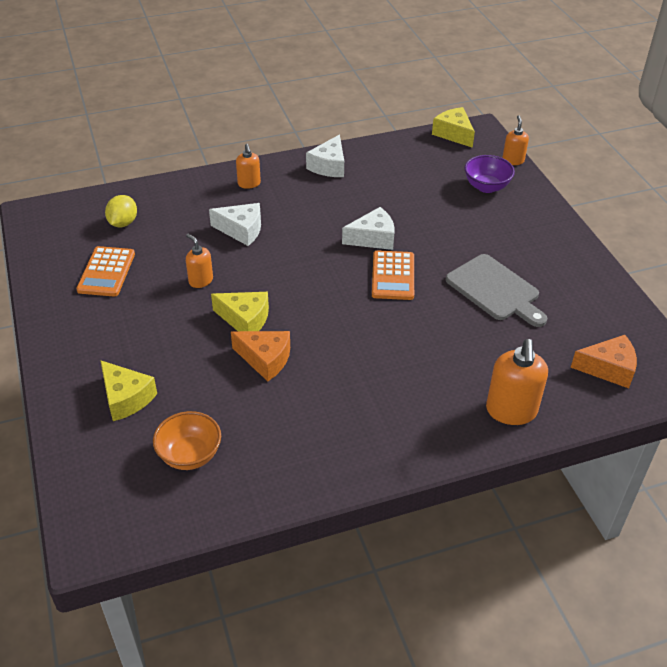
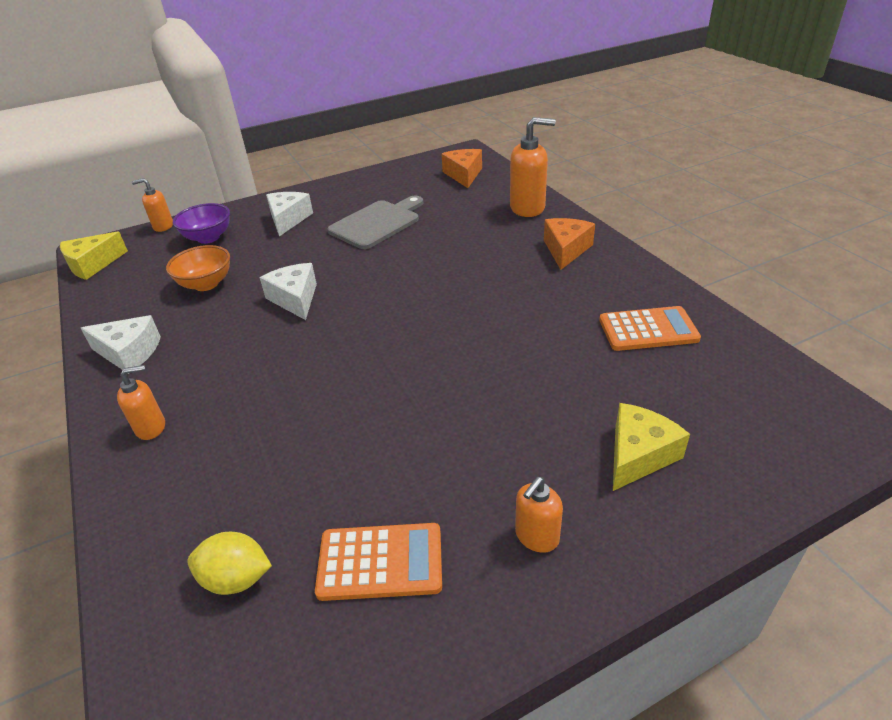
camera: 95 degrees left, 5 degrees down
orange bowl [153,411,221,470] -> orange bowl moved to [166,245,230,291]
orange soap dispenser [186,234,213,288] -> orange soap dispenser moved to [515,477,563,553]
white cheese [209,203,261,246] -> white cheese moved to [266,192,313,236]
yellow cheese [211,292,269,331] -> none
orange cheese [231,331,290,381] -> orange cheese moved to [544,218,595,270]
orange calculator [372,250,414,300] -> orange calculator moved to [599,306,701,351]

